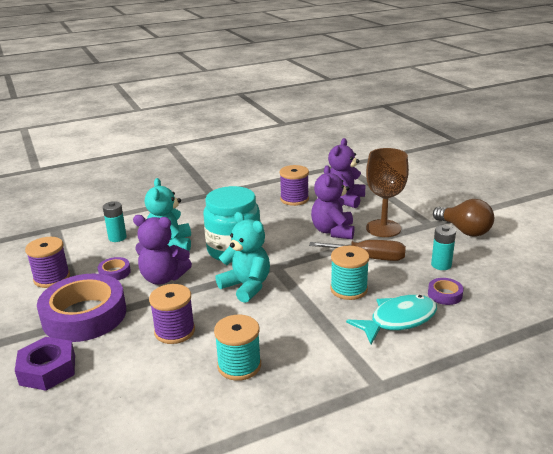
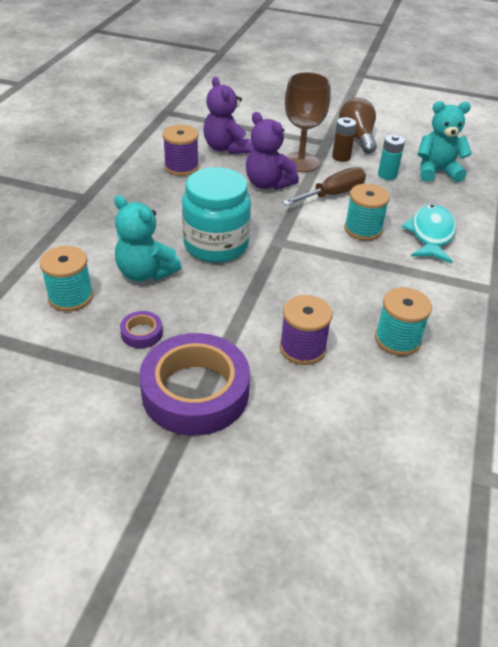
camera: 50 degrees left, 15 degrees up
purple nut [15,337,75,391] -> none
purple spool [25,237,70,288] -> none
turquoise battery [103,201,127,242] -> turquoise spool [40,246,93,312]
purple teddy bear [133,215,192,285] -> none
turquoise teddy bear [215,212,270,303] -> turquoise teddy bear moved to [418,101,472,182]
purple tape [428,278,464,305] -> none
brown light bulb [433,199,494,237] -> brown light bulb turned 105 degrees counterclockwise [339,98,377,154]
none -> brown battery [332,117,356,162]

